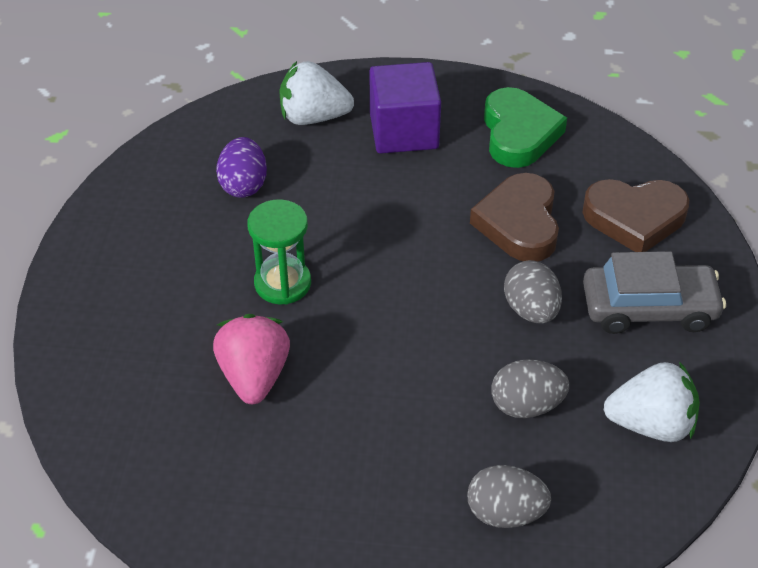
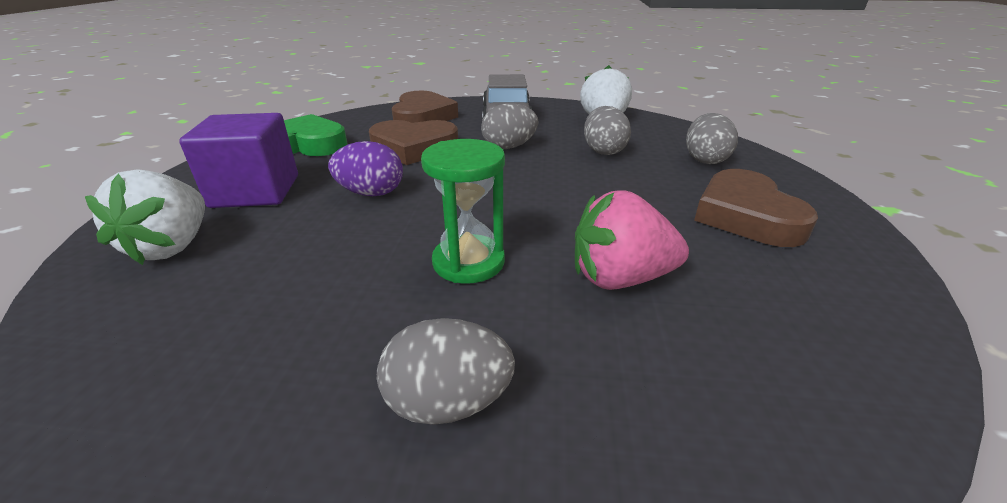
camera: 90 degrees left, 15 degrees down
purple egg [216,137,267,198] -> purple egg moved to [328,141,403,196]
none -> grey egg [377,318,515,425]
none -> brown heart [694,169,818,247]

